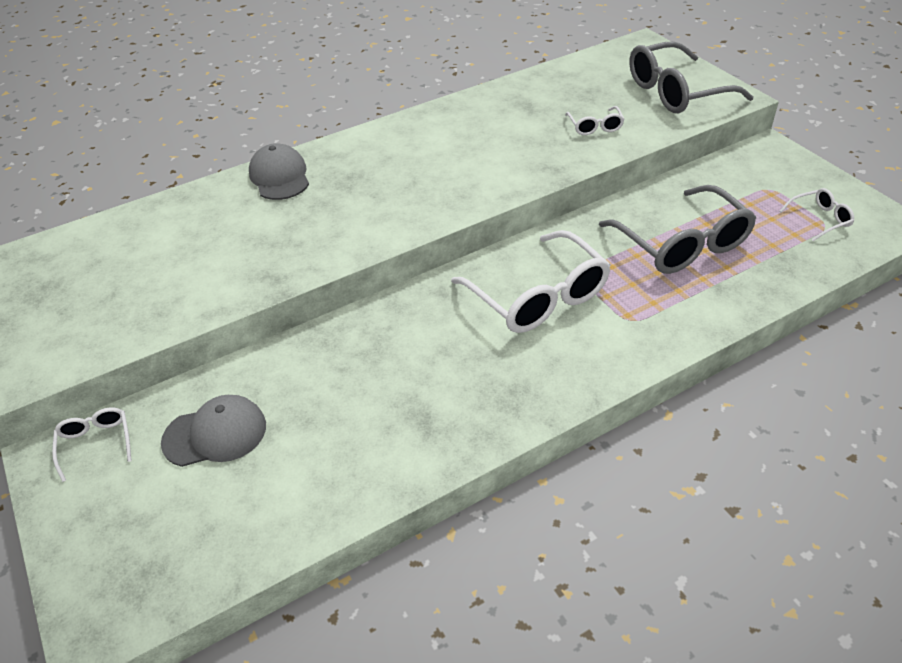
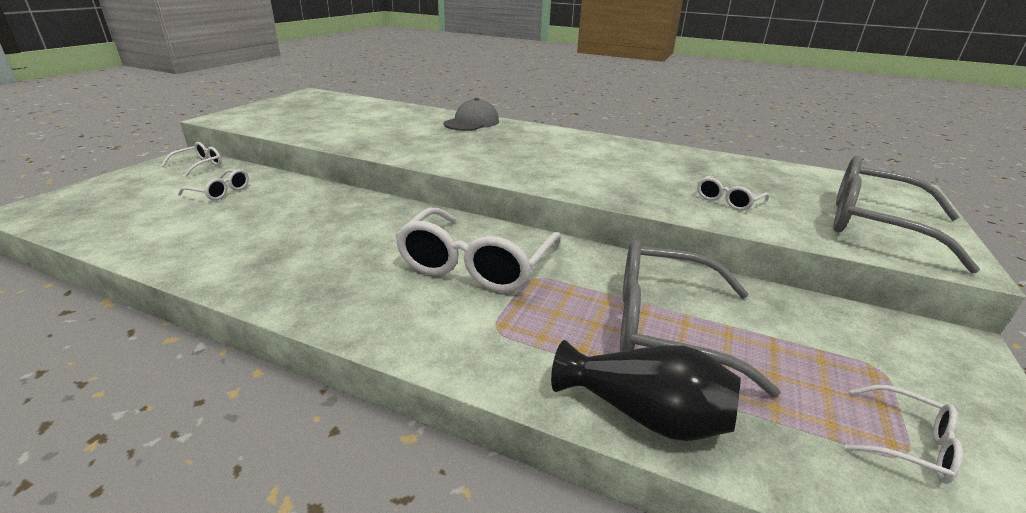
camera: 50 degrees right, 15 degrees down
grey cap [161,395,266,467] -> white glasses [178,169,249,200]
grey glasses [599,185,756,274] -> grey glasses turned 75 degrees clockwise [620,239,781,397]
none -> black vase [551,340,741,441]

